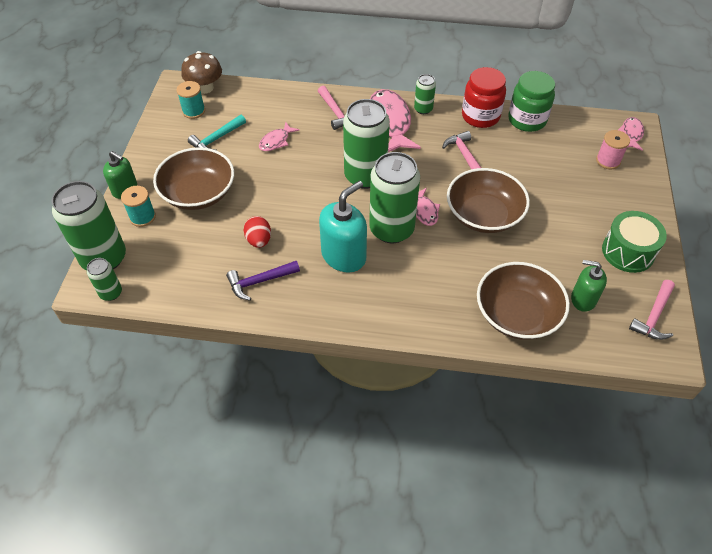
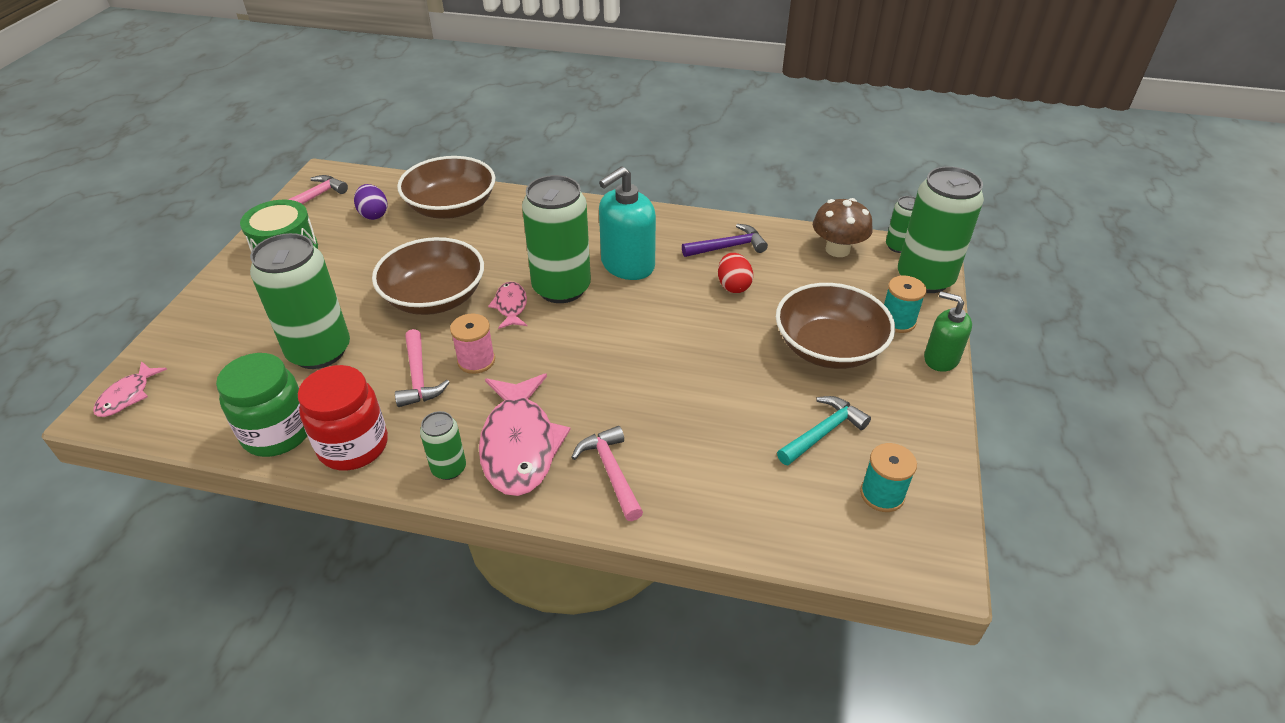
camera: 175 degrees left, 10 degrees down
brown mushroom [181,51,222,94] -> brown mushroom moved to [813,198,873,257]
pink fish [259,122,300,151] -> none
green can [343,99,390,189] -> green can moved to [250,233,350,369]
green soap dispenser [571,260,607,312] -> purple egg [354,184,387,220]
pink spool [596,130,630,169] -> pink spool moved to [450,314,495,374]

